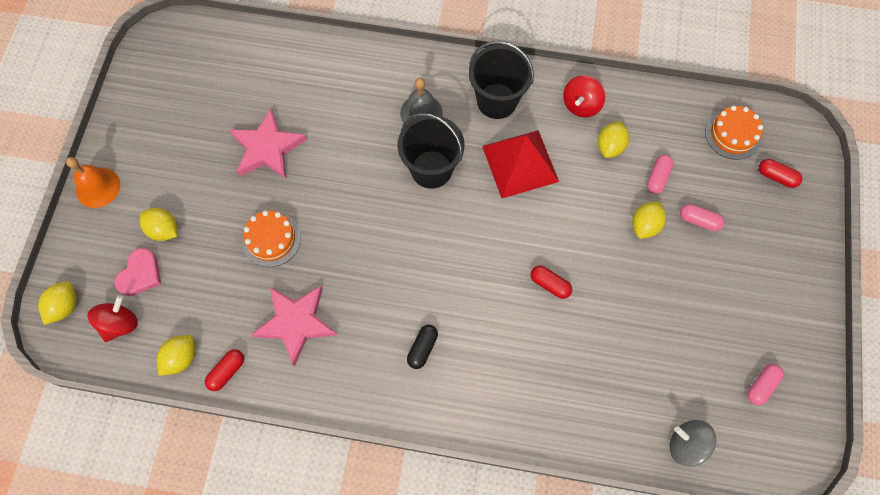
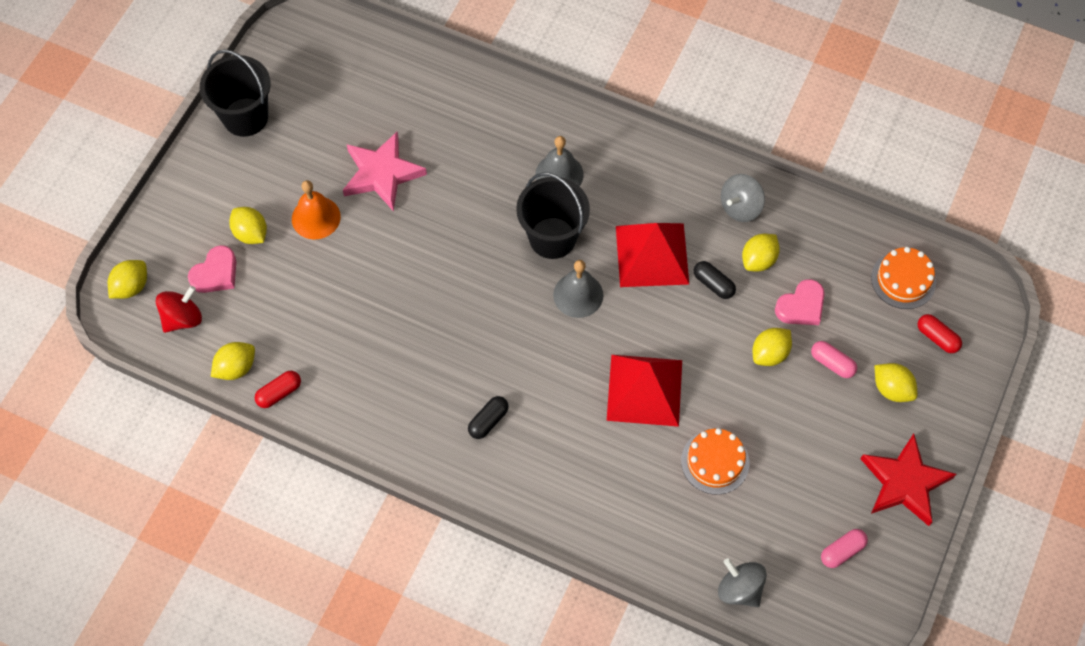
camera: 15 degrees right, 5 degrees down
orange bell [66,157,120,208] -> orange bell moved to [292,180,341,240]
orange cake [242,210,301,267] -> orange cake moved to [681,428,749,495]
pink star [251,286,337,366] -> none
black bucket [469,41,534,119] -> black bucket moved to [200,49,271,137]
red capsule [530,265,572,299] -> red pyramid [607,355,682,427]
red spinning top [563,75,605,117] -> grey spinning top [721,174,765,222]
pink capsule [647,155,674,194] -> pink heart [775,279,825,325]
none -> grey bell [553,260,603,318]
none -> black capsule [694,261,736,299]
none -> red star [861,433,956,526]
none -> yellow lemon [875,363,917,402]

